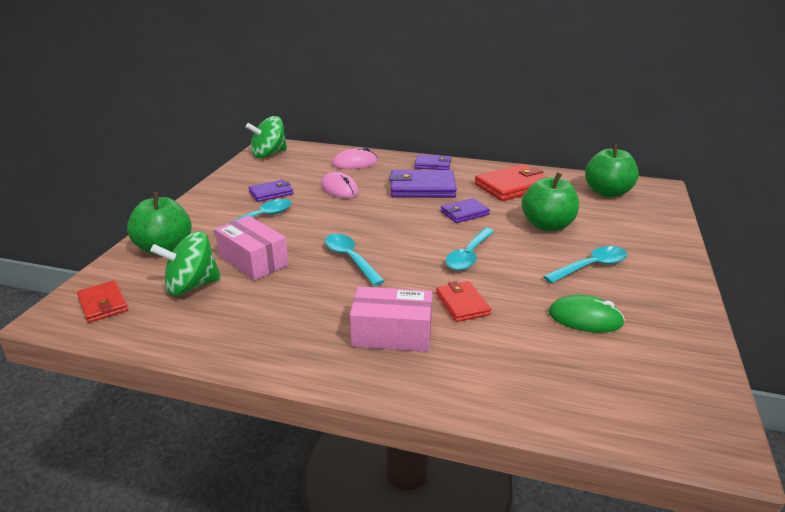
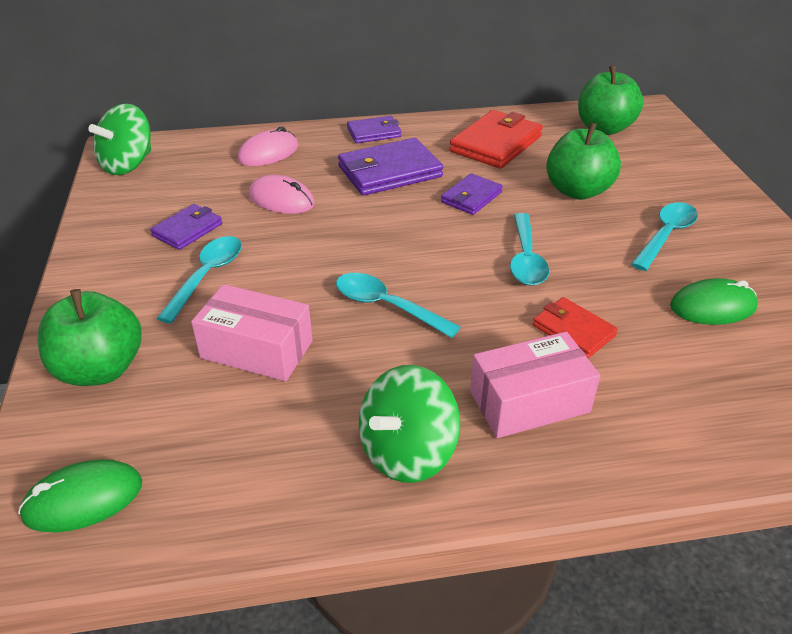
camera: 25 degrees left, 10 degrees up
red wallet [77,280,128,323] -> green mouse [18,459,142,532]
green spinning top [150,231,221,296] -> green spinning top moved to [359,365,460,483]

